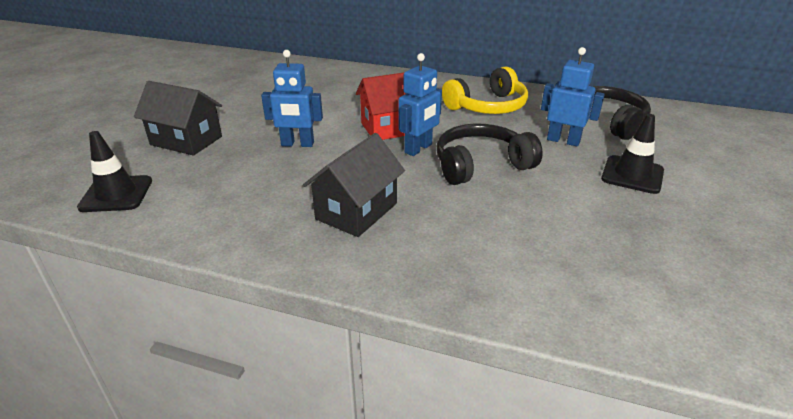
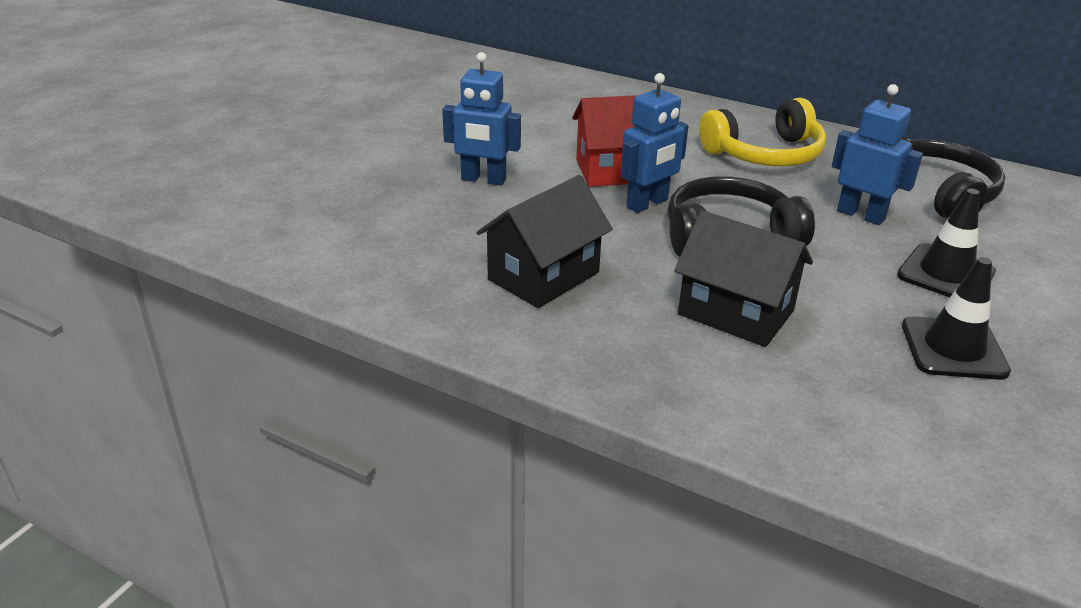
camera: 10 degrees right, 0 degrees up
black traffic cone [77,131,152,212] -> black traffic cone moved to [902,257,1011,380]
black house [134,81,222,156] -> black house moved to [674,210,813,347]

